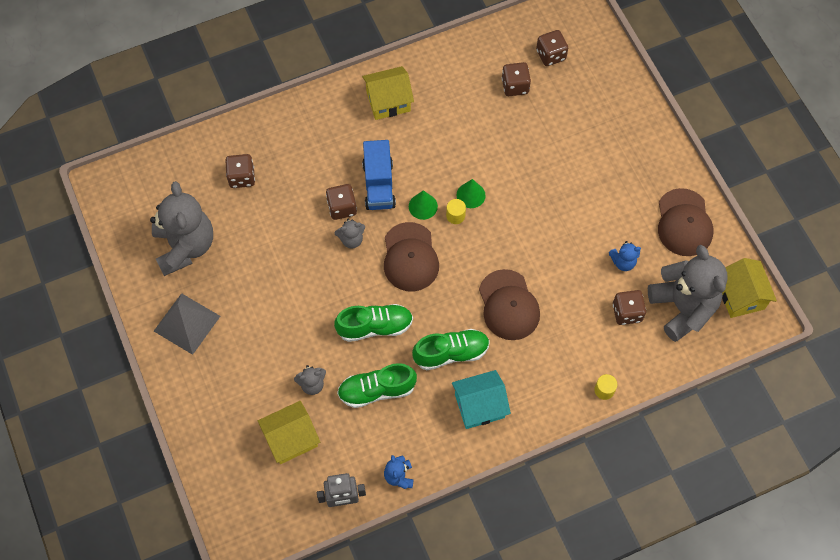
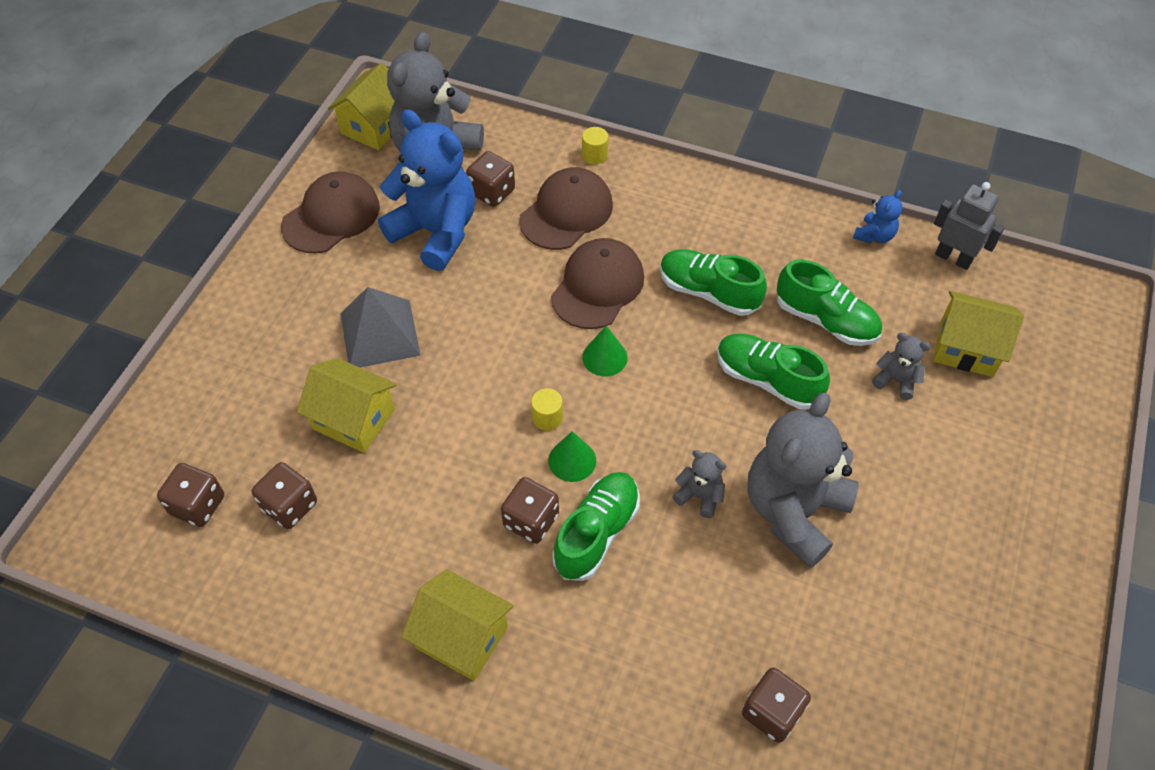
camera: 135 degrees left, 10 degrees down
grey teddy bear [150,181,213,276] -> grey teddy bear moved to [748,393,859,568]
grey pyramid [154,293,220,355] -> grey pyramid moved to [341,287,421,367]
brown dice [326,184,357,220] -> brown dice moved to [501,477,559,544]
blue truck [362,140,396,210] -> green shoe [552,472,640,581]
brown cap [384,222,439,291] -> brown cap moved to [519,167,613,250]
turquoise house [452,370,511,429] -> none
green cone [457,179,486,208] -> green cone moved to [583,325,628,376]
blue teddy bear [609,241,641,271] -> blue teddy bear [378,110,475,271], size x2.31
none -> yellow house [297,358,397,453]

